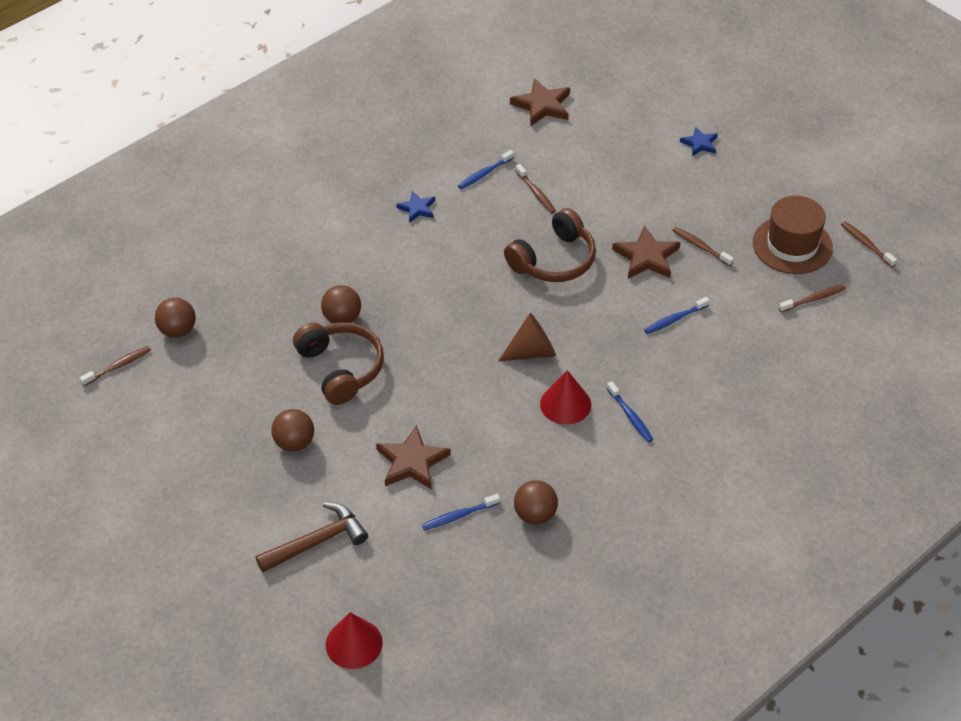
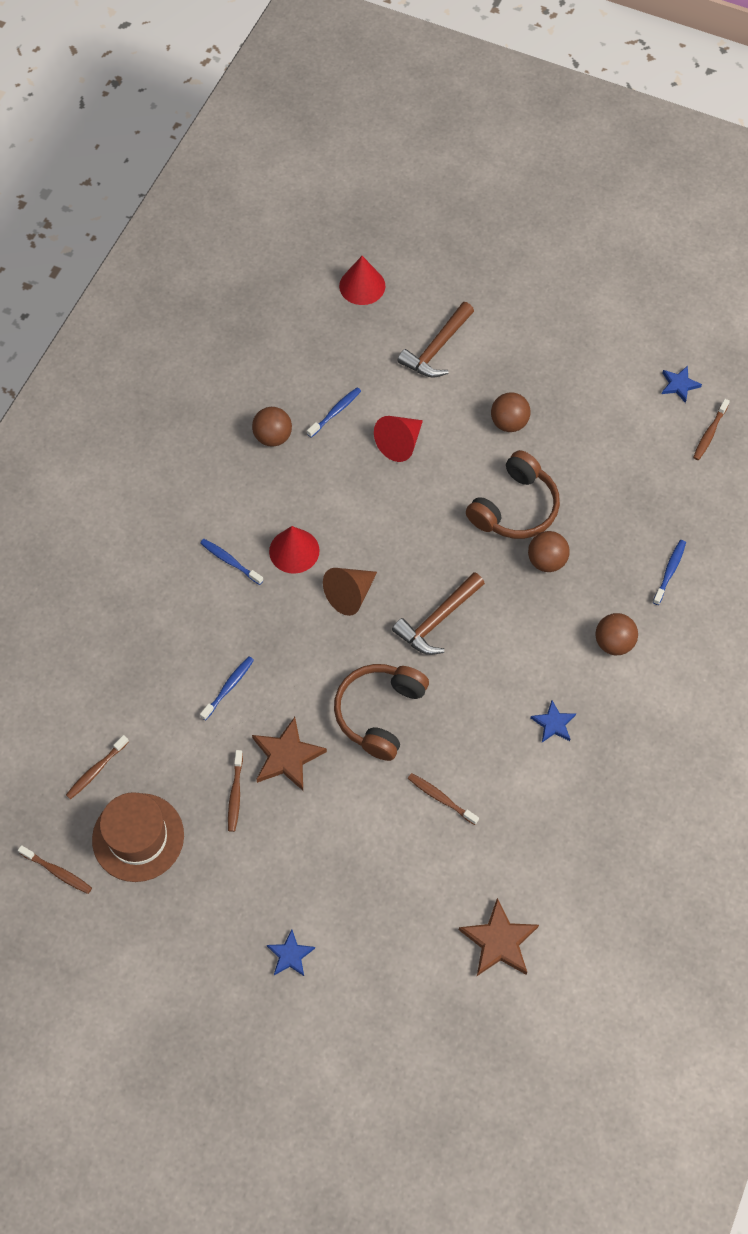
camera: 155 degrees right, 15 degrees up
brown ball [155,298,196,338] -> brown ball moved to [595,613,638,655]
brown headphones [293,322,384,405] -> brown headphones turned 90 degrees counterclockwise [466,450,560,539]
brown star [376,425,451,490] -> red cone [374,416,423,462]
blue toothbrush [458,150,514,189] -> blue toothbrush moved to [653,540,686,605]
brown toothbrush [672,227,734,266] -> brown toothbrush turned 75 degrees clockwise [228,750,243,832]
none -> brown hammer [392,572,485,655]
none -> blue star [662,366,702,403]

